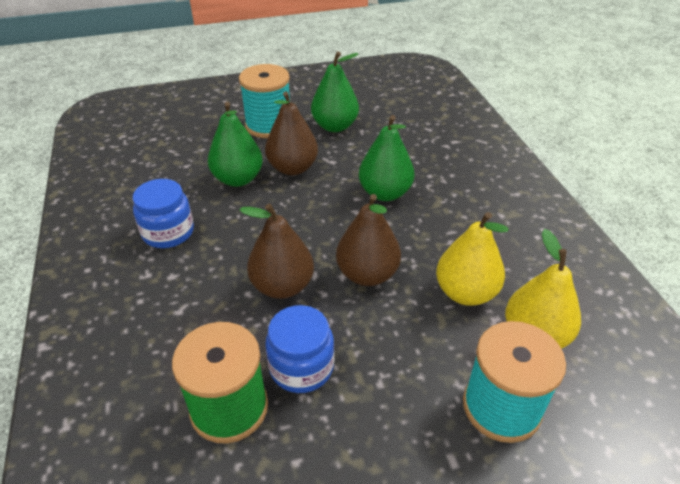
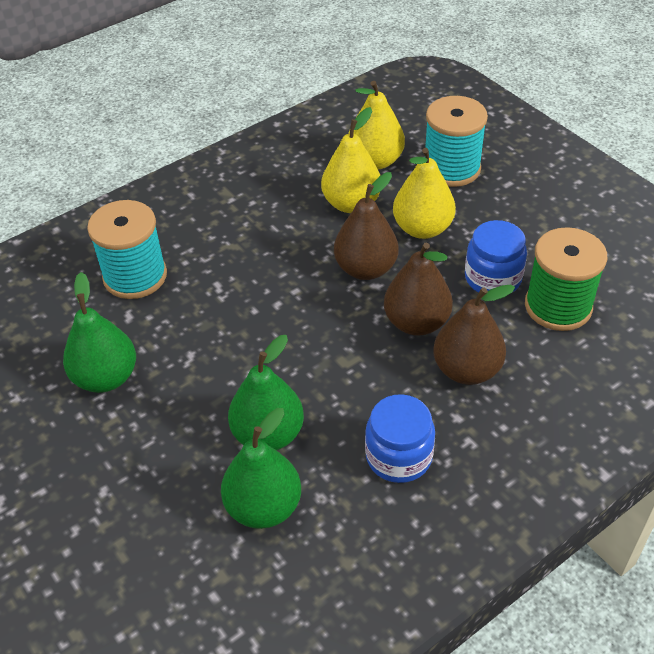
camera: 110 degrees left, 5 degrees up
turquoise spool [239,64,290,138] -> turquoise spool moved to [87,200,167,299]
brown pear [265,91,318,175] -> brown pear moved to [434,285,515,385]
green pear [359,115,414,201] -> green pear moved to [221,408,301,529]
none -> yellow pear [393,148,456,239]

